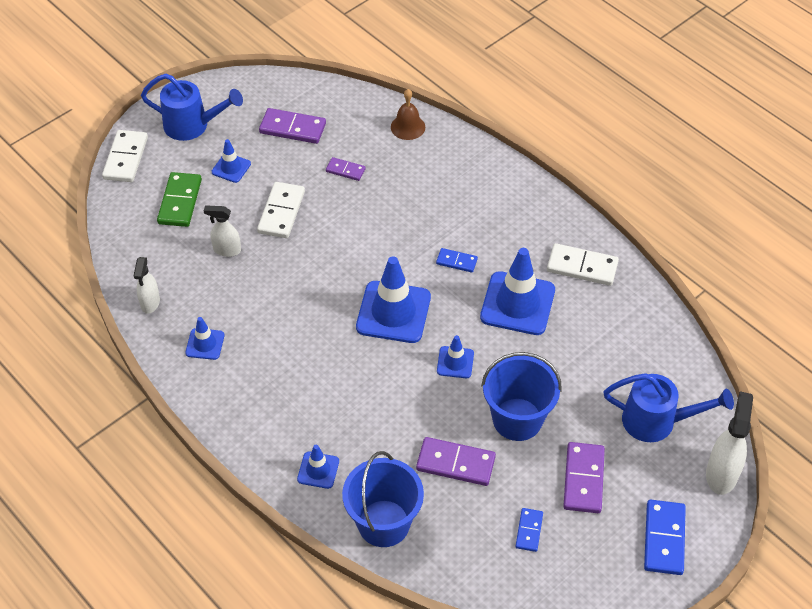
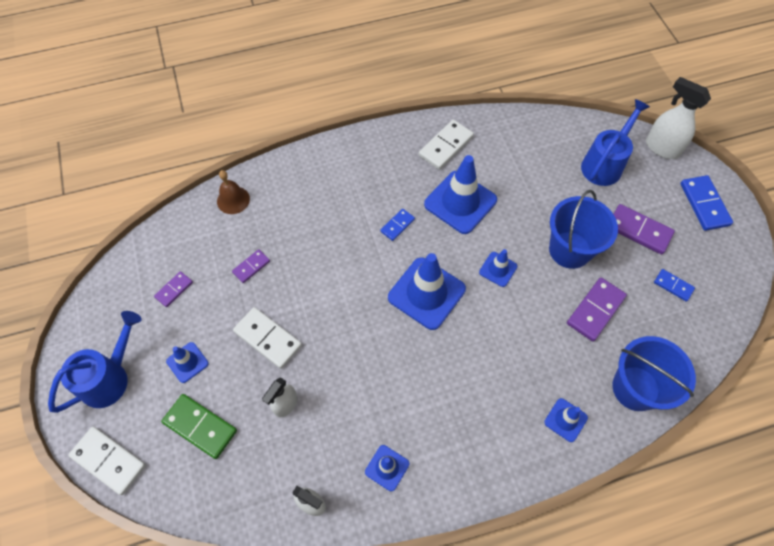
camera: 65 degrees left, 10 degrees up
purple domino [259,108,326,144] -> purple domino [154,271,193,307], size x0.58
blue domino [644,500,686,575] -> blue domino turned 45 degrees clockwise [680,175,733,231]

